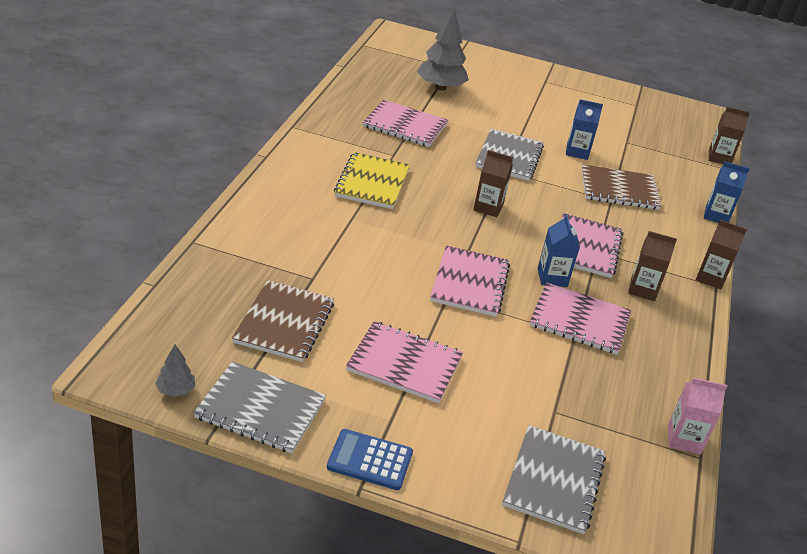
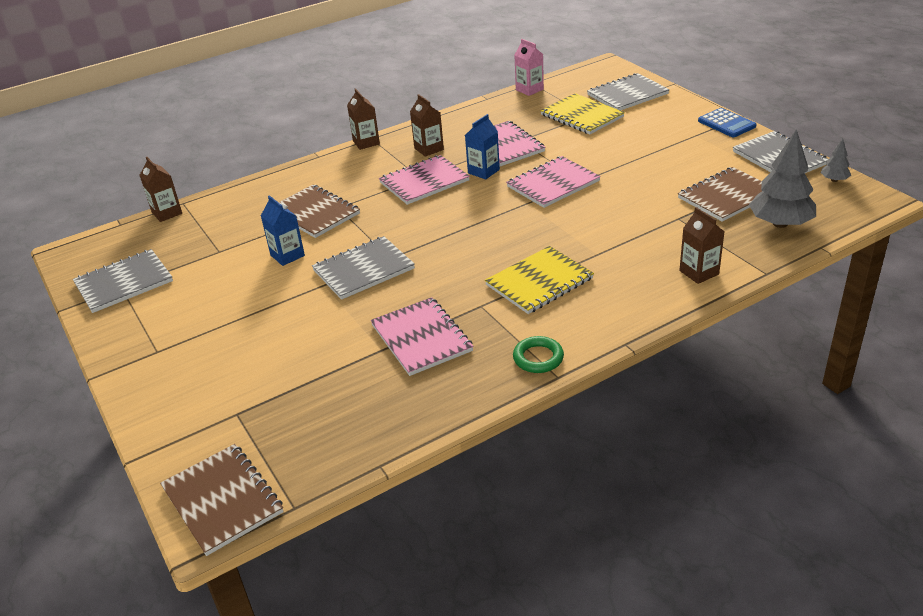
camera: 130 degrees left, 0 degrees up
pink notebook [346,321,463,403] -> none
grey tree [417,8,469,91] -> grey tree moved to [749,129,816,228]
brown carton [473,150,513,217] -> brown carton moved to [679,207,725,284]
blue carton [704,161,750,223] -> none
none -> grey notebook [73,249,173,313]
none -> brown notebook [160,444,284,556]
none -> green ring [513,336,564,373]
none -> yellow notebook [540,93,625,135]

